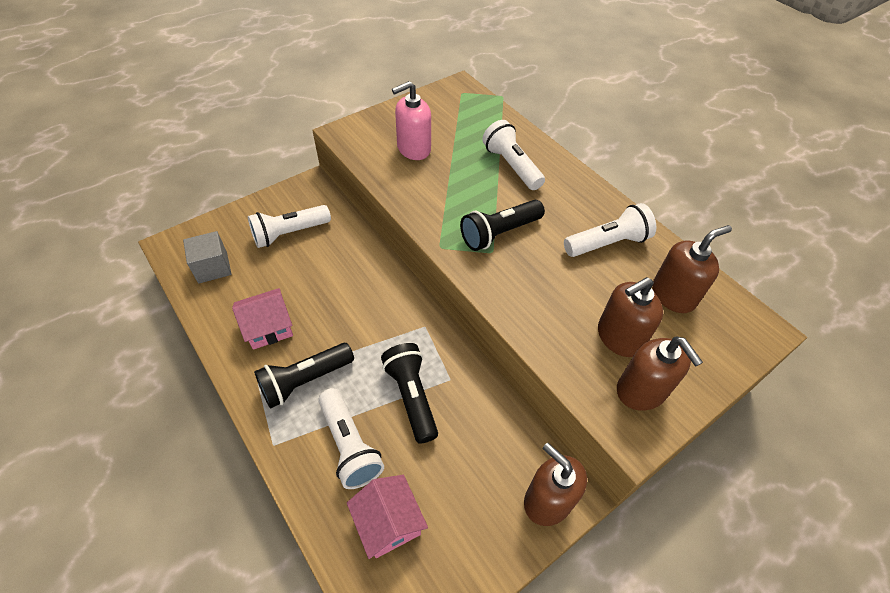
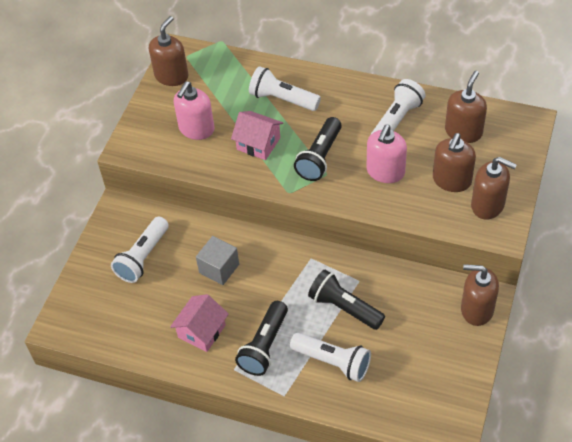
camera: 30 degrees left, 0 degrees up
grey cube [183,231,231,284] -> grey cube moved to [196,236,239,285]
pink house [347,475,428,559] -> pink house moved to [231,111,283,160]
none -> brown soap dispenser [149,16,188,86]
none -> pink soap dispenser [367,125,407,183]

